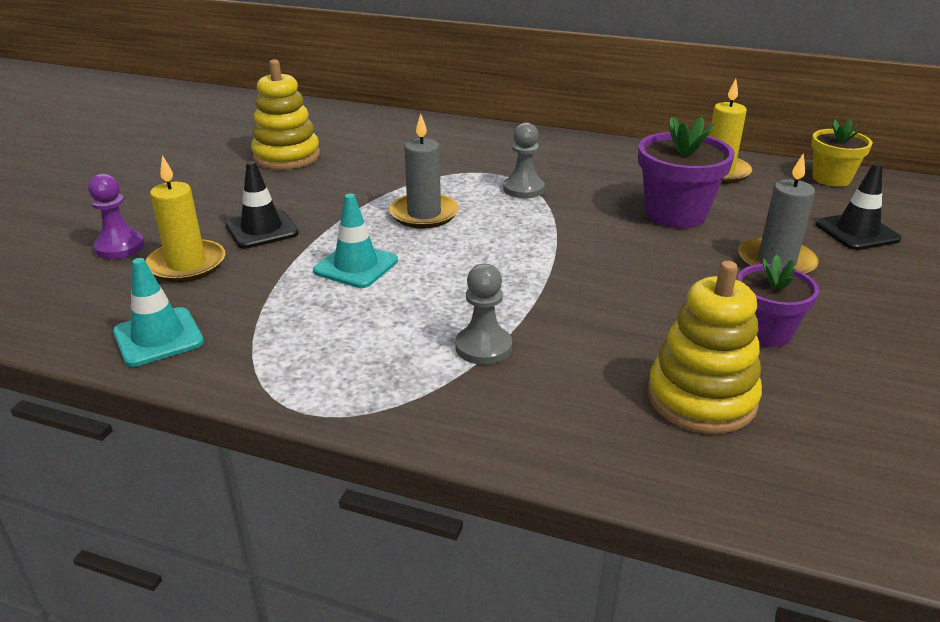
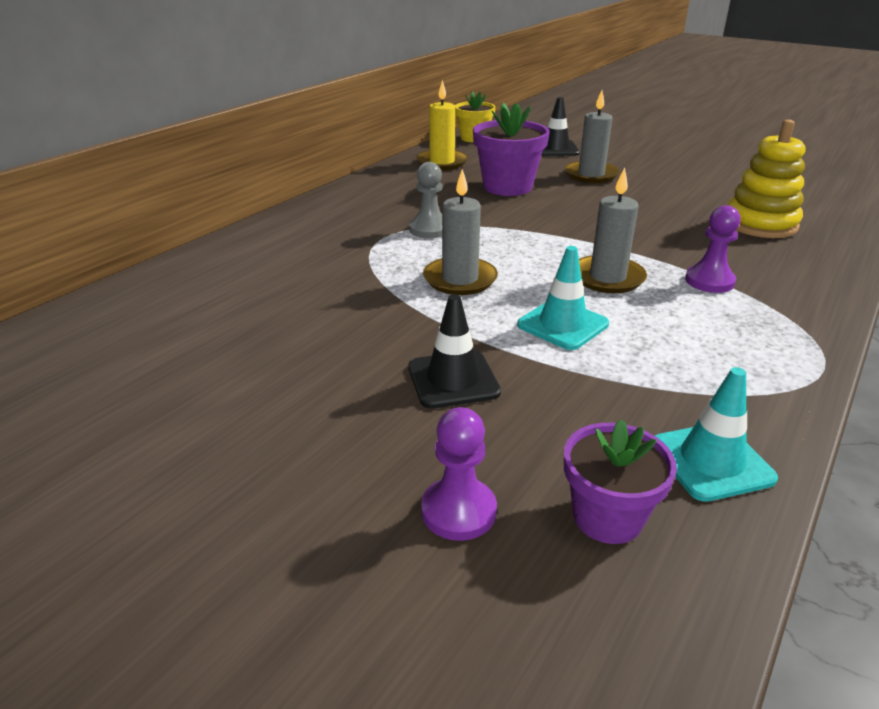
camera: 75 degrees left, 0 degrees up
yellow candle [145,155,225,282] -> none
yellow stacking toy [251,59,320,170] -> none
grey pawn [455,263,512,365] -> purple pawn [685,205,741,293]
purple flower pot [737,254,819,347] -> purple flower pot moved to [564,419,677,544]
none -> grey candle [579,167,647,293]

